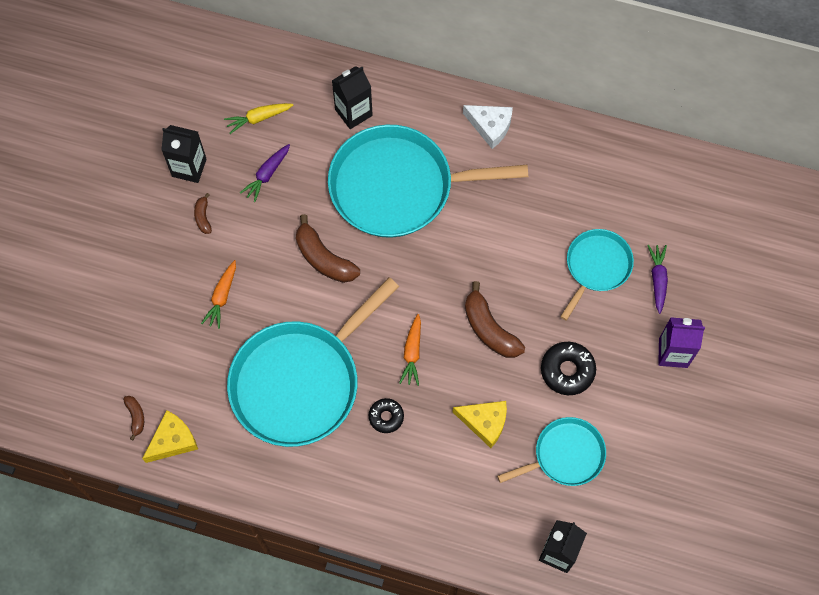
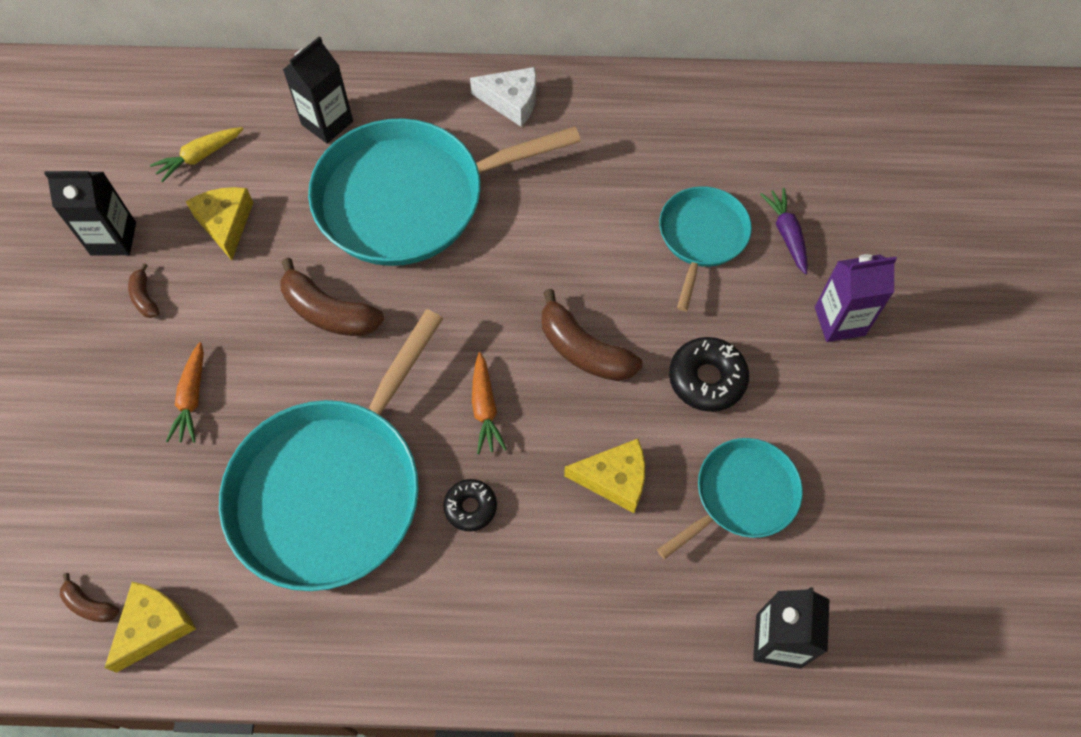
camera: 15 degrees left, 5 degrees down
brown banana [123,396,144,440] -> brown banana turned 150 degrees clockwise [60,573,119,622]
purple carrot [240,144,290,202] -> yellow cheese [185,187,253,260]

